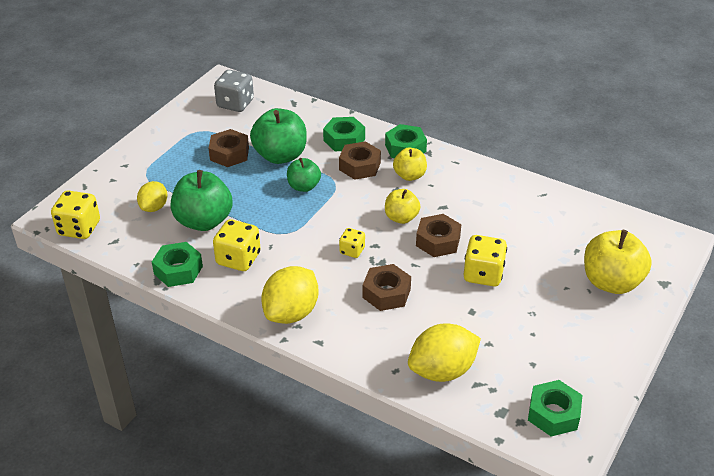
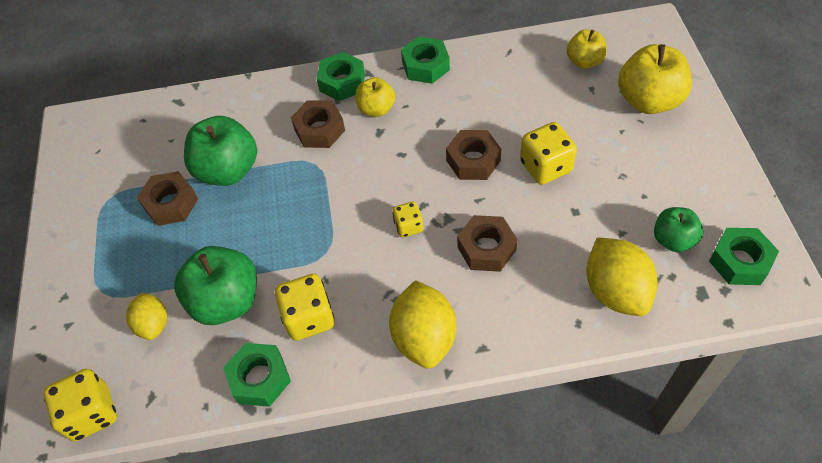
camera: 35 degrees left, 15 degrees up
grey dice [214,70,254,112] -> none
green apple [287,158,321,192] -> green apple moved to [654,207,703,252]
green nut [323,117,365,151] -> green nut moved to [401,37,450,84]
yellow apple [385,189,420,224] -> yellow apple moved to [567,29,607,69]
yellow lemon [408,323,481,382] -> yellow lemon turned 45 degrees counterclockwise [586,238,658,316]

